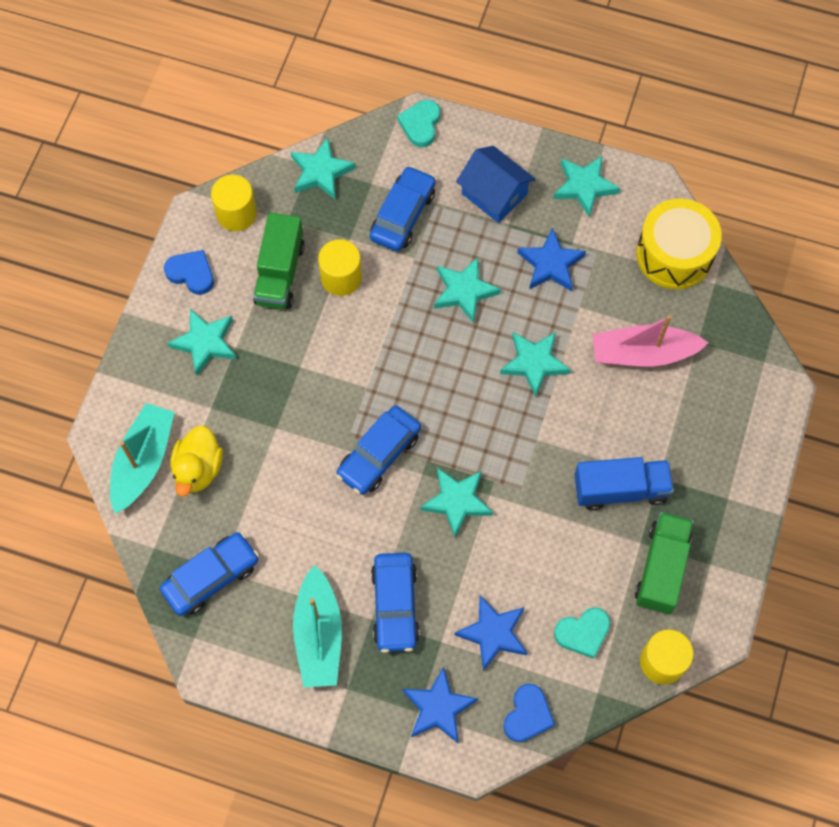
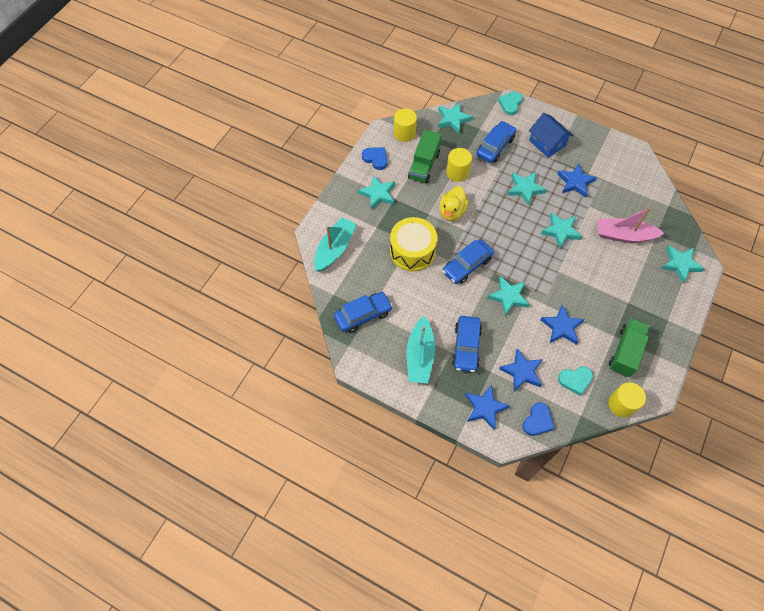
camera: 10 degrees right, 5 degrees down
yellow duck [171,425,223,496] -> yellow duck moved to [440,186,469,221]
turquoise star [553,156,620,217] -> turquoise star moved to [661,246,705,283]
blue truck [574,457,674,510] -> none
yellow drum [636,199,722,290] -> yellow drum moved to [390,217,438,272]
none -> blue star [541,305,585,345]

